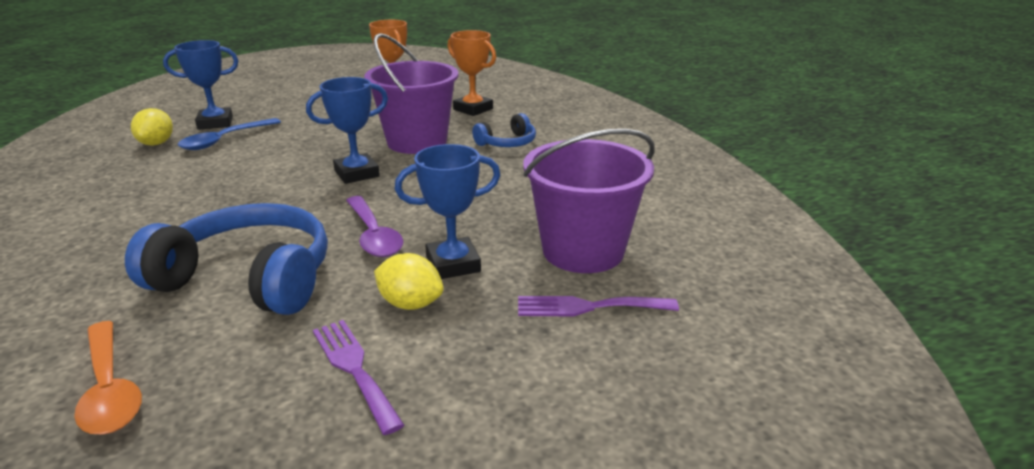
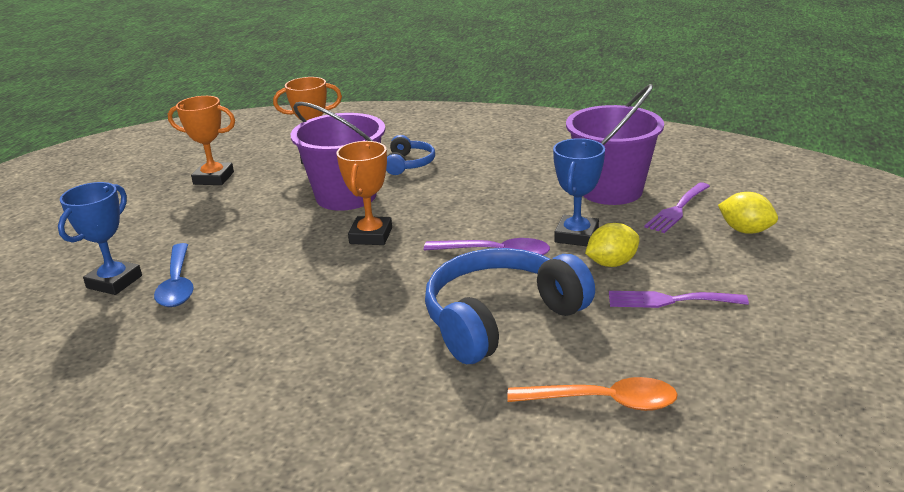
camera: 50 degrees left, 0 degrees up
yellow lemon [131,108,173,146] -> yellow lemon moved to [718,192,778,234]
blue trophy [306,77,388,184] -> orange trophy [336,141,392,245]

